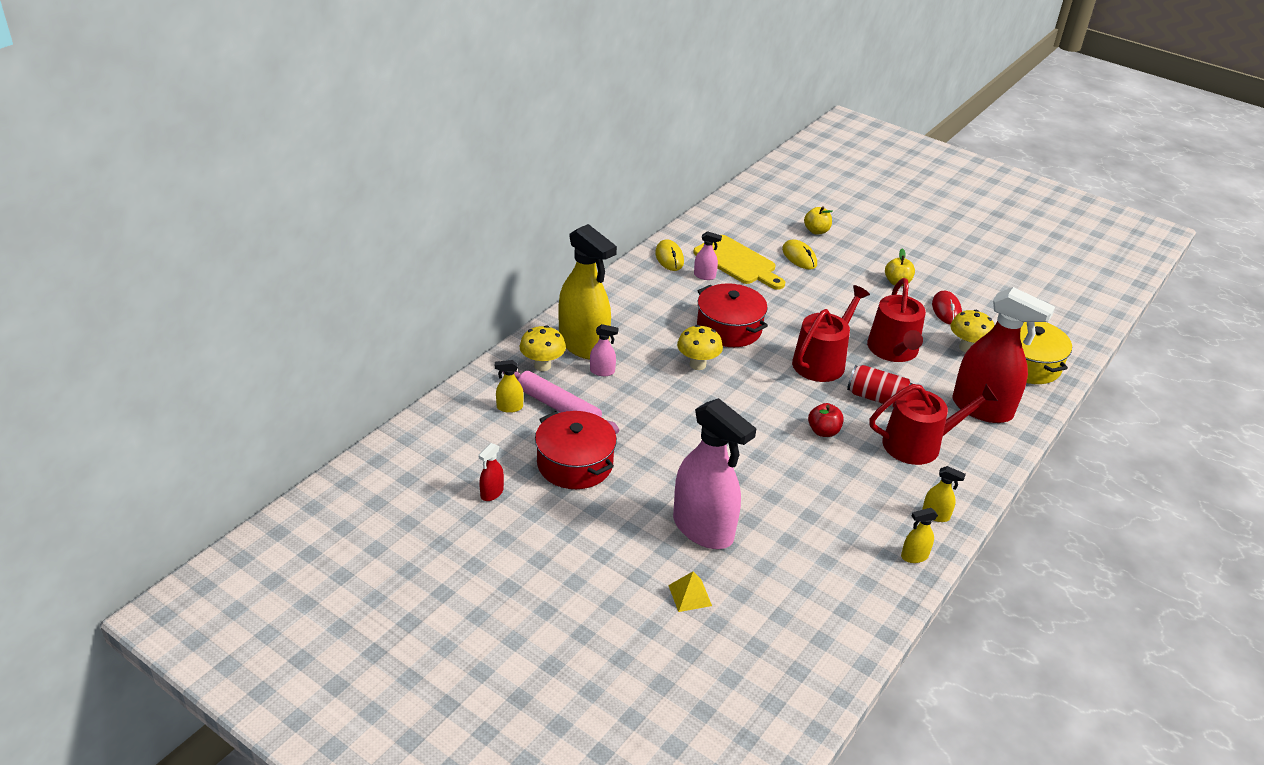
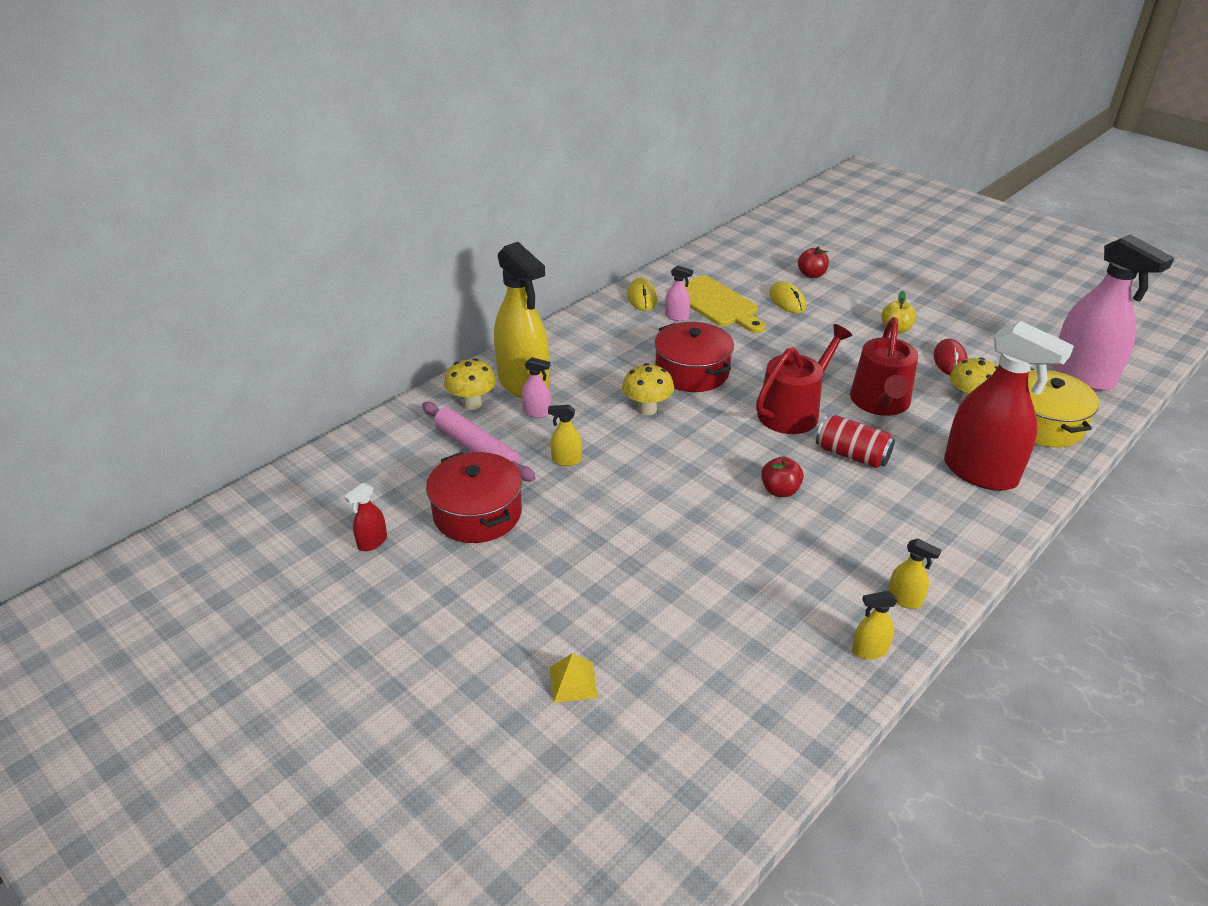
camera: 10 degrees right, 0 degrees up
yellow spray bottle [495,360,524,413] -> yellow spray bottle moved to [548,405,582,466]
pink spray bottle [673,398,757,549] -> pink spray bottle moved to [1052,234,1174,391]
yellow apple [804,206,833,234] -> red apple [798,246,829,278]
red watering can [870,384,998,465] -> none

